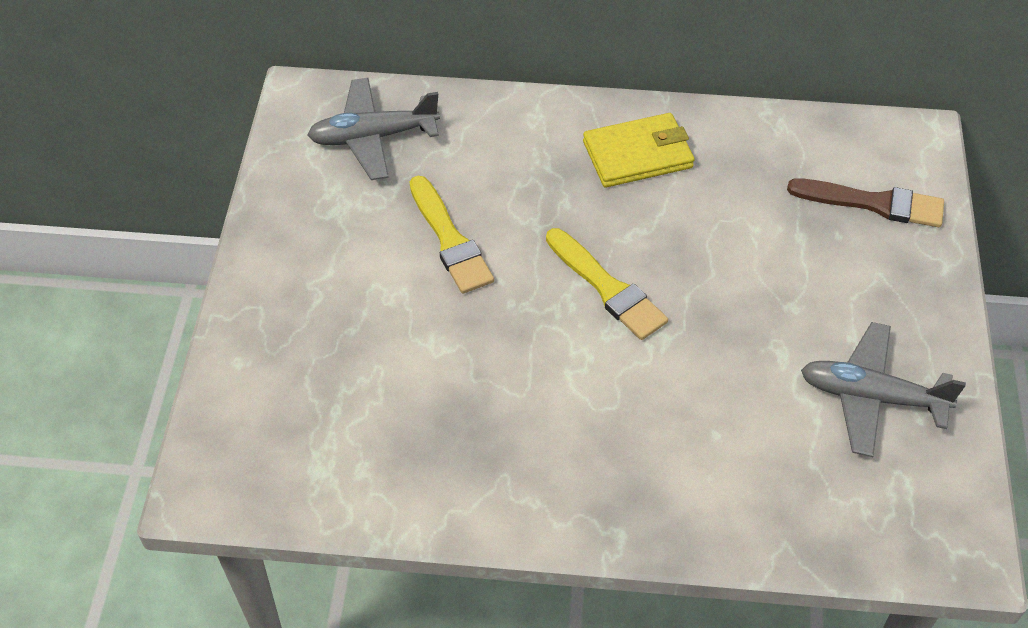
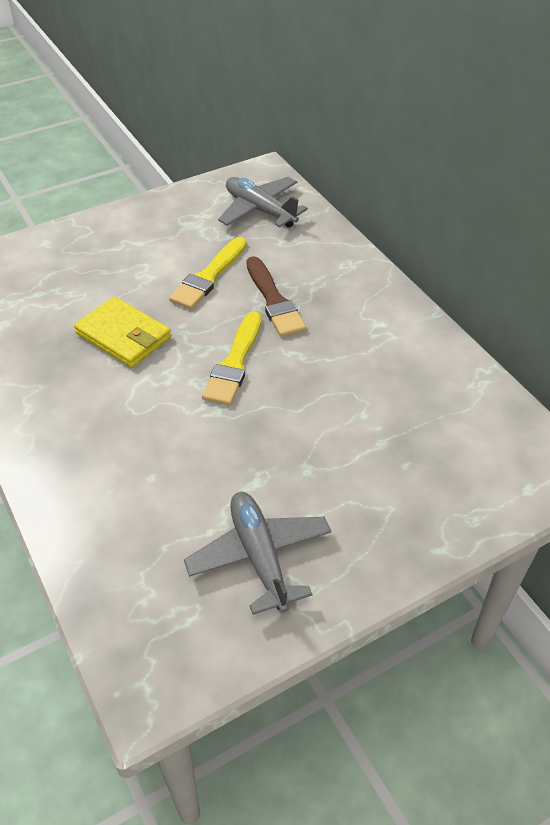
camera: 55 degrees right, 5 degrees down
yellow wallet [583,113,695,188] -> yellow wallet moved to [74,296,171,368]
brown brush [787,178,944,227] -> brown brush moved to [246,256,306,337]

